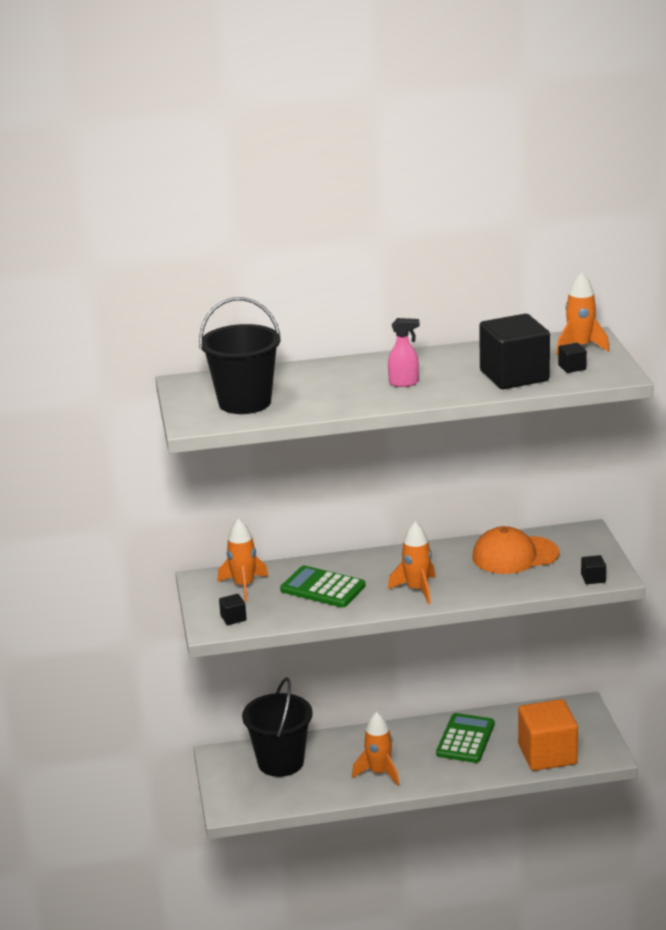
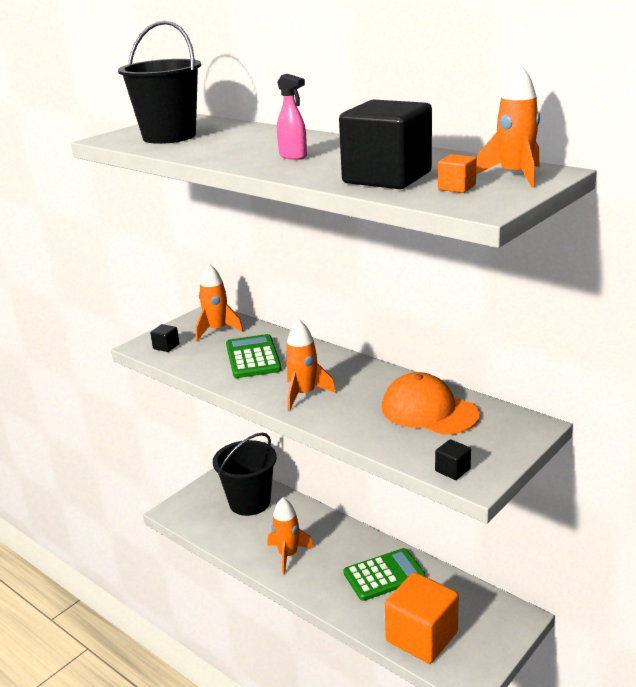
camera: 50 degrees right, 0 degrees up
black cube [558,343,587,373] -> orange cube [438,154,477,193]

